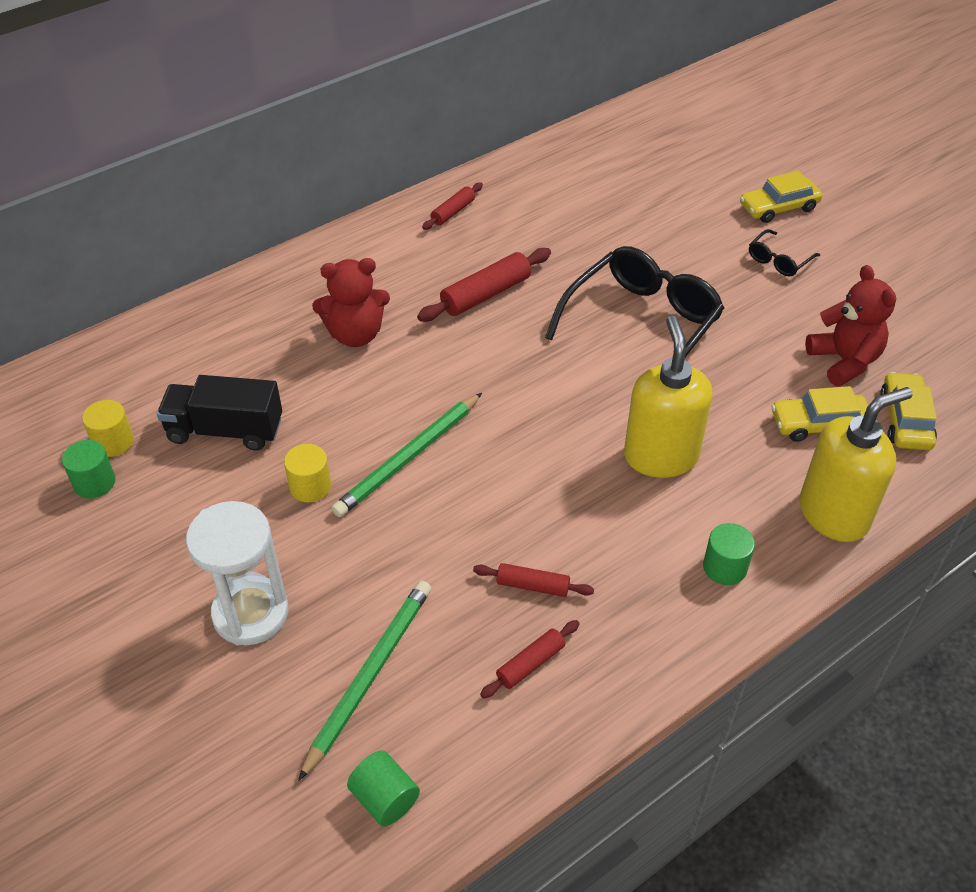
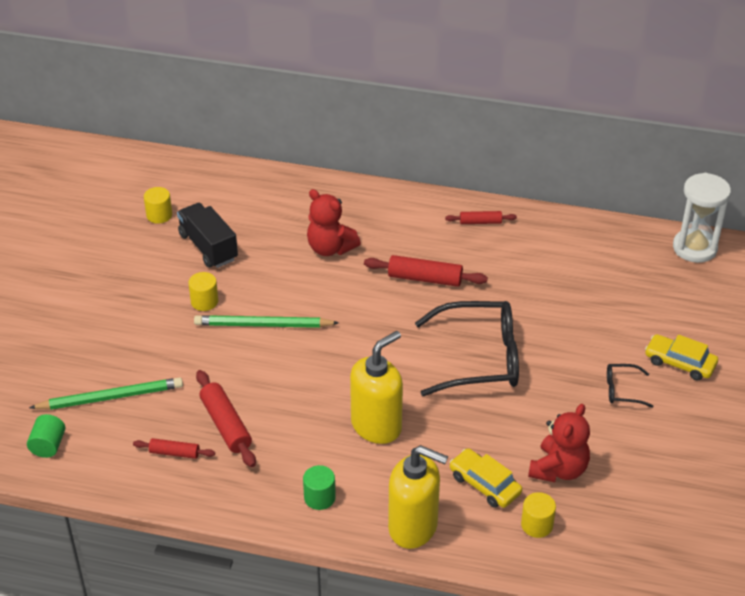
camera: 50 degrees right, 5 degrees down
green cylinder [62,440,116,499] -> none
white hourglass [186,501,289,646] -> white hourglass moved to [673,173,731,263]
red rolling pin [473,563,594,597] -> red rolling pin [196,370,256,467], size x1.68
yellow car [880,372,937,450] -> yellow cylinder [521,492,556,538]

